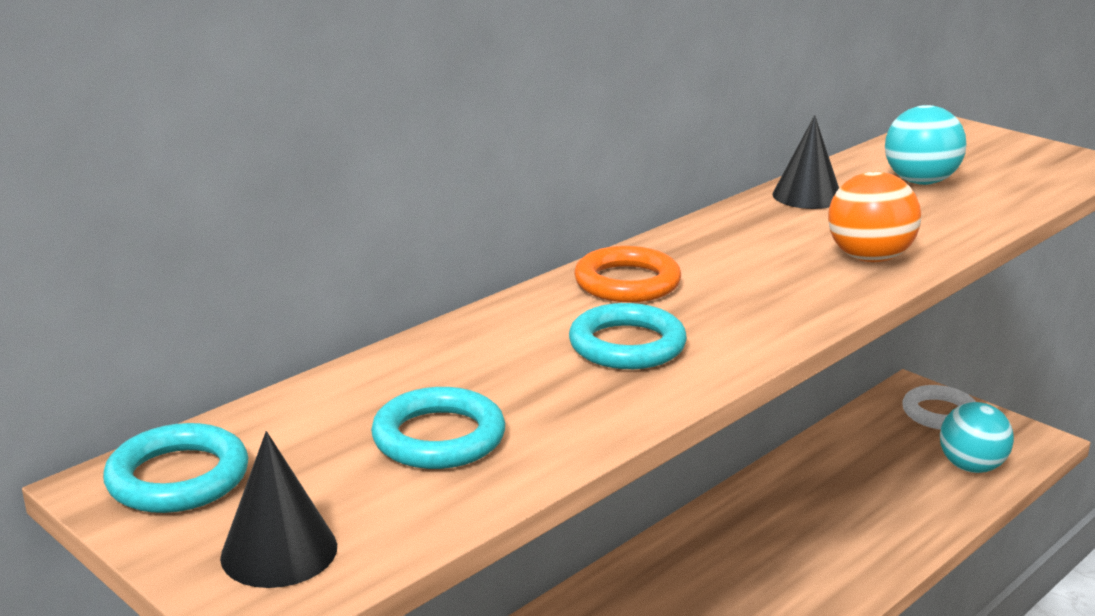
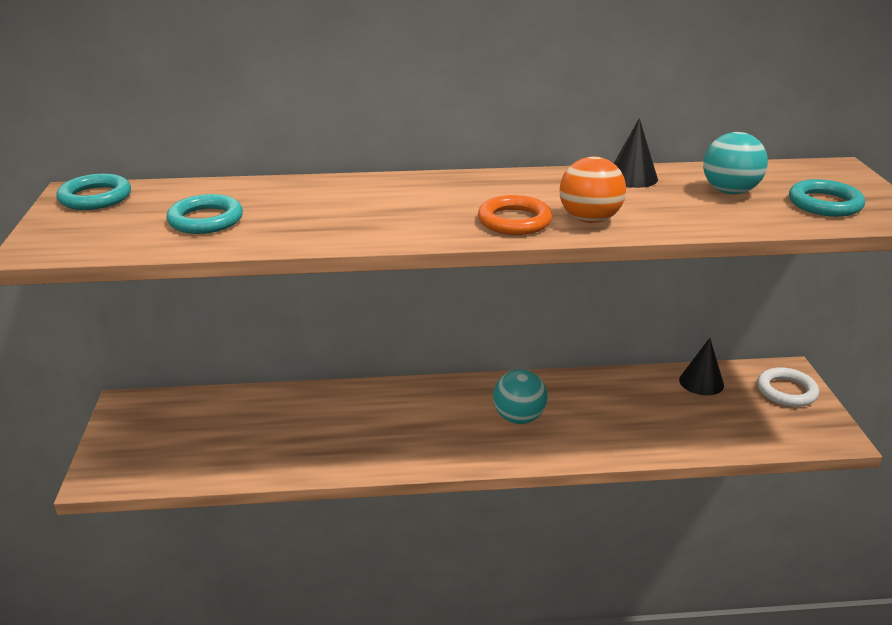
camera: 40 degrees right, 5 degrees up
black cone [220,431,337,588] -> black cone moved to [679,338,724,395]
turquoise ring [569,303,687,369] -> turquoise ring moved to [789,179,865,217]
orange ring [574,246,681,303] -> orange ring moved to [478,195,553,235]
turquoise ball [940,402,1014,473] -> turquoise ball moved to [493,369,548,424]

